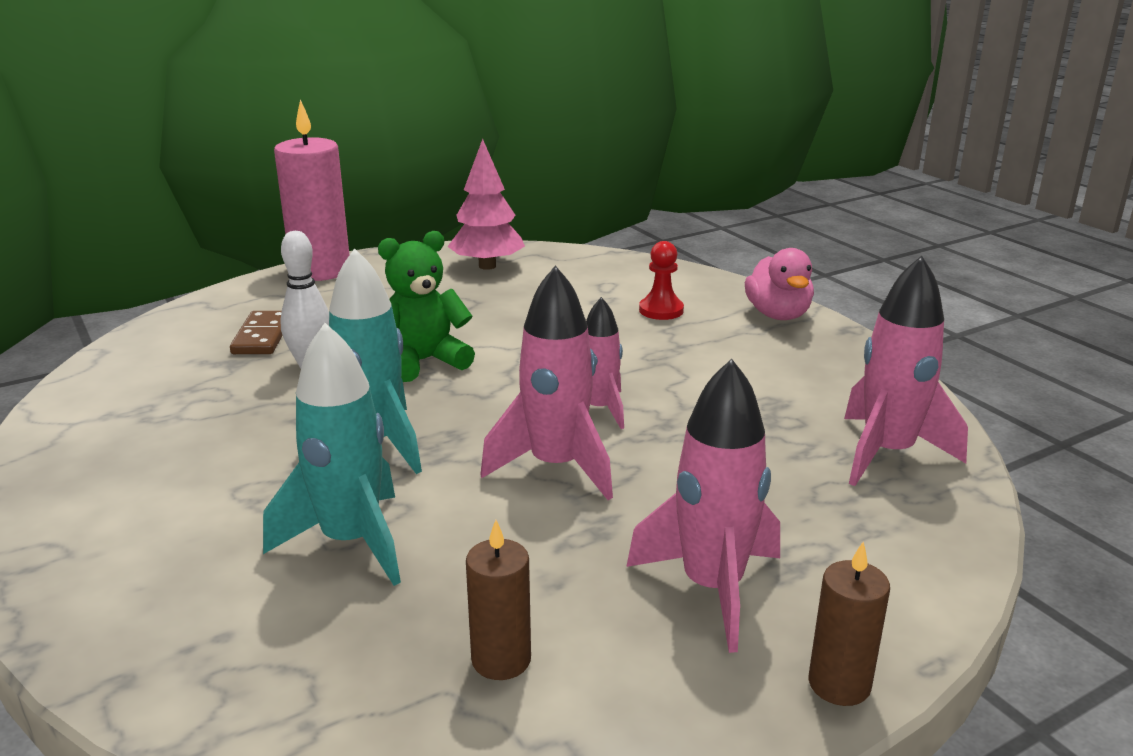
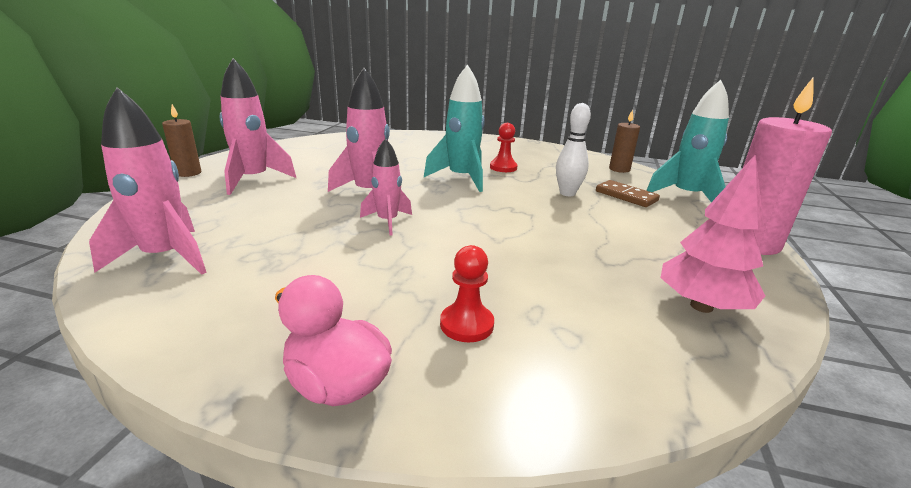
camera: 135 degrees right, 0 degrees up
turquoise rocket [263,323,401,586] -> turquoise rocket moved to [646,80,729,202]
green teddy bear [378,231,475,382] -> none
brown candle [466,520,531,680] -> brown candle moved to [609,109,640,173]
none -> red pawn [490,123,518,172]

